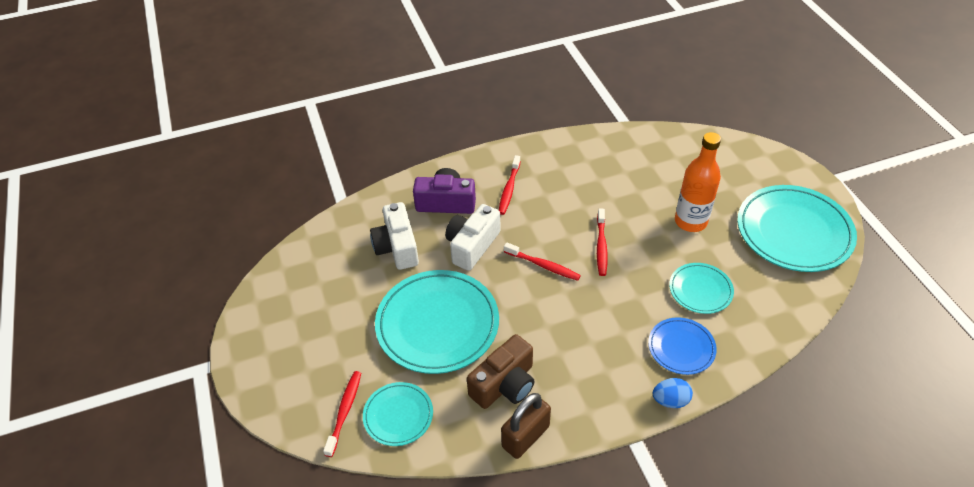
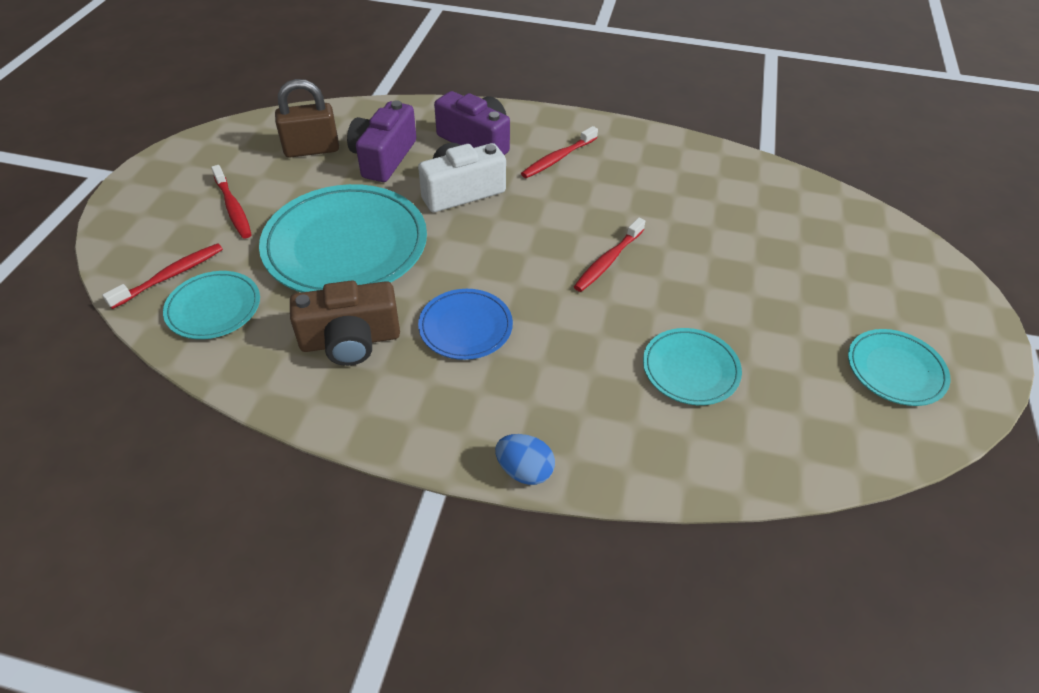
camera: 30 degrees right, 0 degrees up
white camera [370,202,419,270] -> purple camera [347,100,416,182]
brown padlock [501,393,551,459] -> brown padlock moved to [275,79,339,158]
red toothbrush [504,242,581,281] -> red toothbrush moved to [211,165,252,238]
blue plate [648,317,717,375] -> blue plate moved to [418,289,513,360]
orange bottle [675,132,721,232] -> none
turquoise plate [737,185,857,272] -> turquoise plate [848,329,950,406], size x0.52

